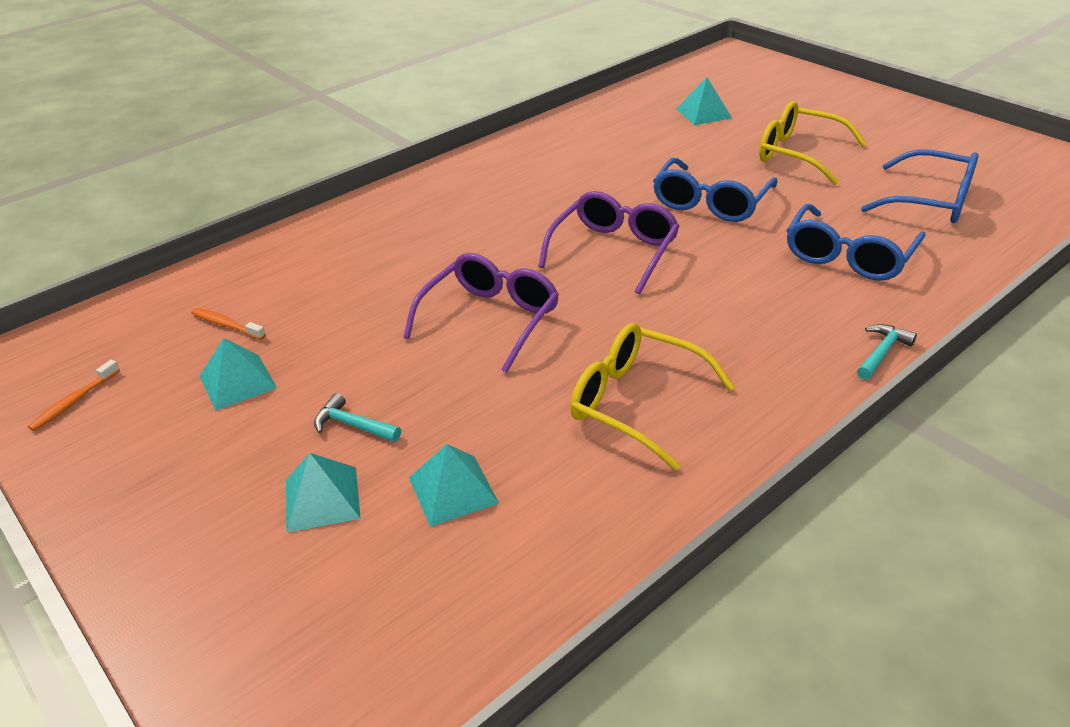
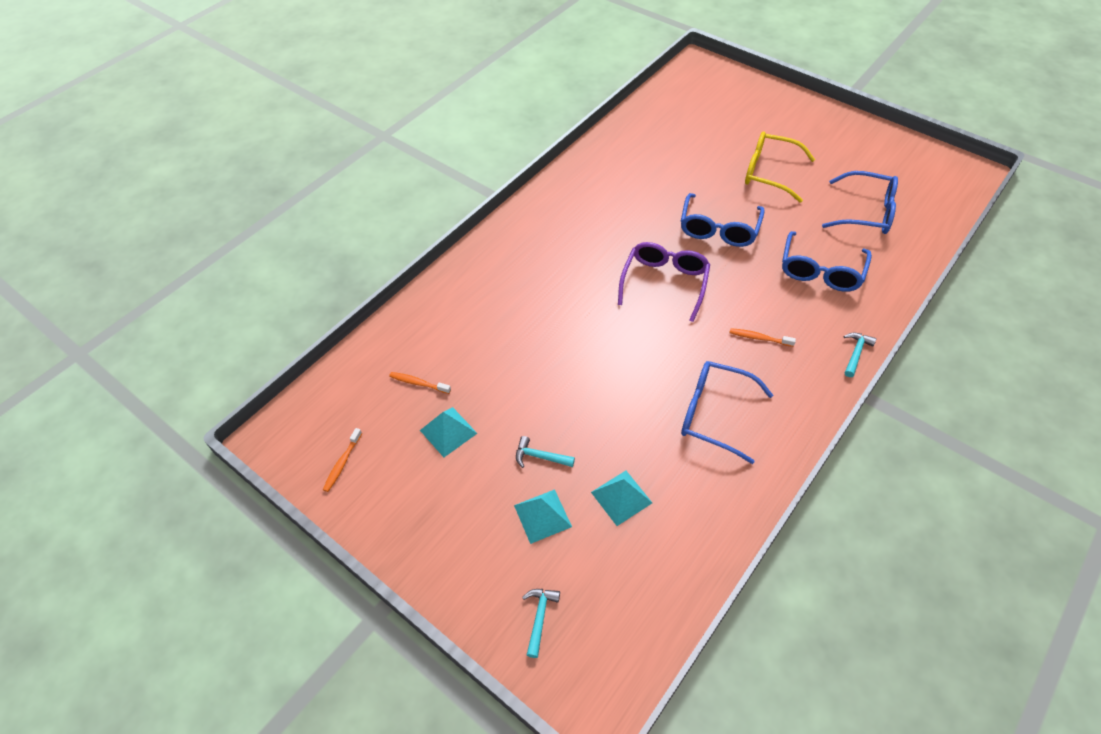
camera: 10 degrees left, 15 degrees up
purple glasses [403,253,559,373] -> none
yellow glasses [570,323,735,471] -> blue glasses [681,361,773,464]
turquoise pyramid [676,77,732,125] -> none
none -> turquoise hammer [522,589,560,658]
none -> orange toothbrush [729,328,796,347]

